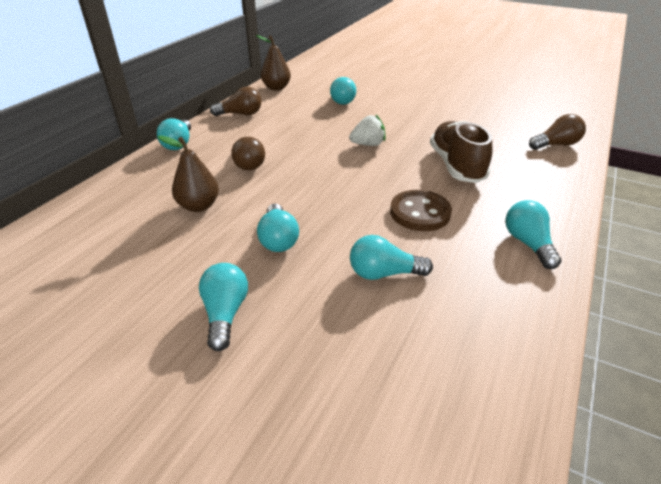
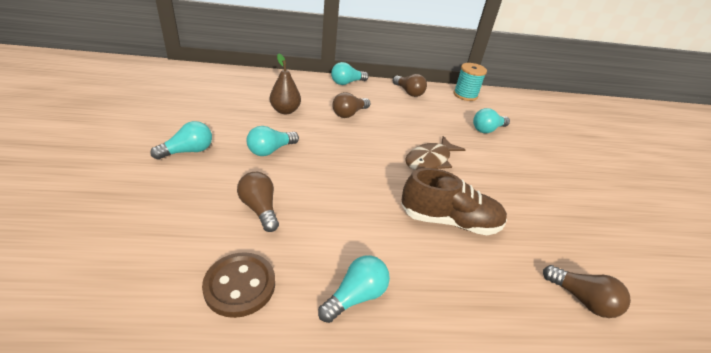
camera: 55 degrees right, 0 degrees up
brown pear [256,35,291,90] -> turquoise spool [454,63,487,101]
white strawberry [349,115,385,146] -> brown fish [405,136,466,170]
turquoise light bulb [350,235,433,280] -> brown light bulb [237,172,279,232]
brown button [390,190,452,231] -> brown button moved to [202,252,275,318]
brown shoe [430,121,492,183] -> brown shoe turned 45 degrees clockwise [401,168,507,235]

